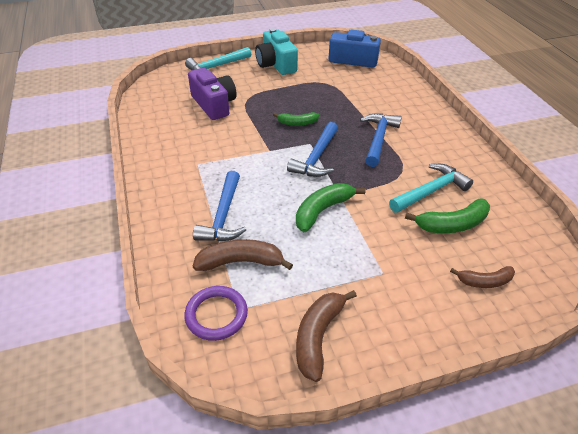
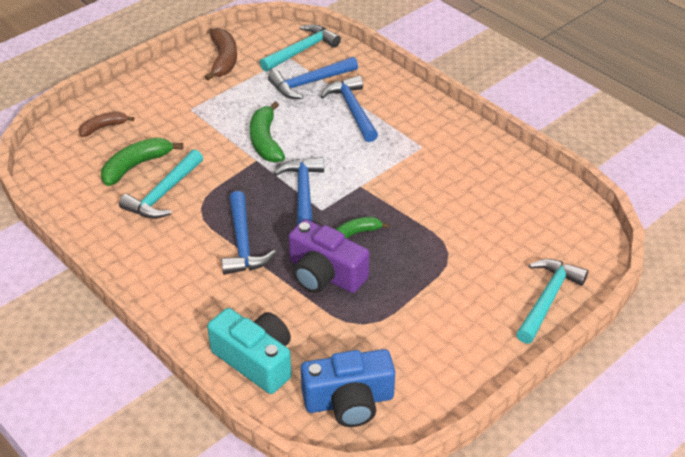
camera: 155 degrees right, 0 degrees up
purple ring [184,286,248,341] -> turquoise hammer [259,24,341,72]
purple camera [188,68,237,120] -> purple camera moved to [289,219,370,293]
brown banana [193,239,293,271] -> blue hammer [268,57,358,99]
turquoise camera [255,28,298,75] -> turquoise camera moved to [207,308,292,394]
green banana [296,183,365,232] -> green banana turned 150 degrees clockwise [250,101,285,163]

